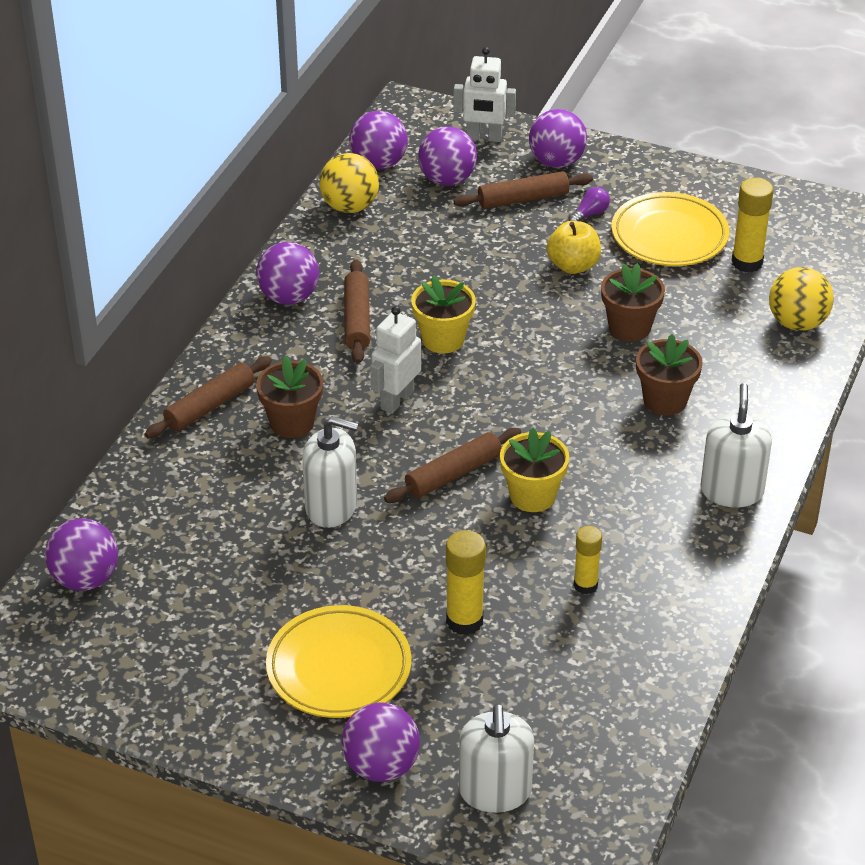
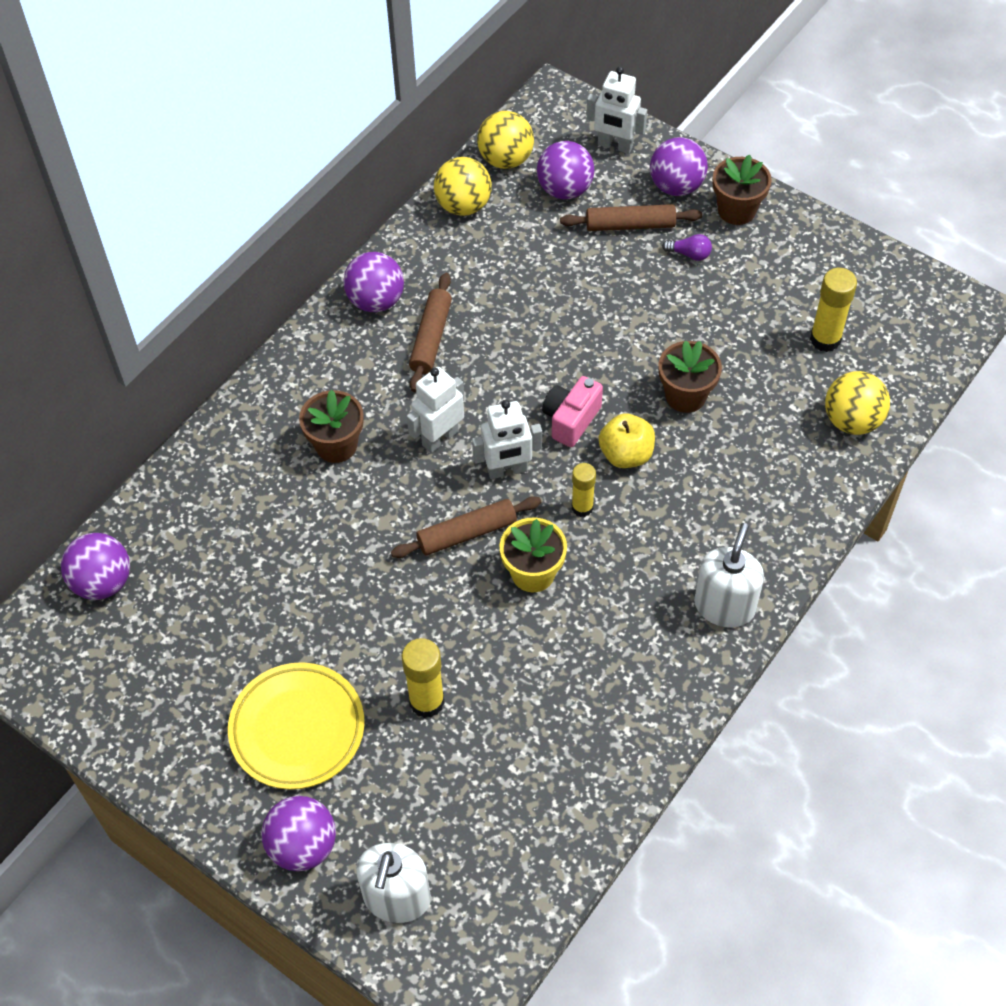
camera: 15 degrees right, 15 degrees up
brown rolling pin [145,356,272,438] -> none
white soap dispenser [302,416,359,528] -> none
purple ball [349,111,408,169] -> yellow ball [477,111,534,169]
yellow flower pot [411,275,476,354] -> none
yellow apple [547,221,601,274] -> yellow apple moved to [599,413,655,468]
purple light bulb [568,187,610,221] -> purple light bulb turned 45 degrees clockwise [662,234,712,261]
yellow glue stick [574,526,602,594] -> yellow glue stick moved to [572,463,596,517]
yellow plate [611,192,729,266] -> none
brown flower pot [636,334,703,416] -> brown flower pot moved to [713,154,772,225]
none -> white robot [472,400,542,479]
none -> pink camera [542,376,603,447]

